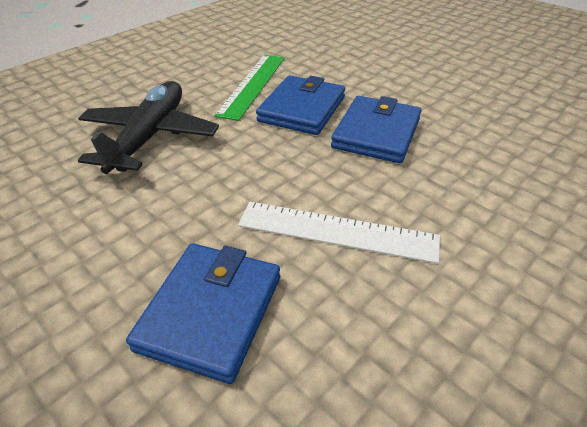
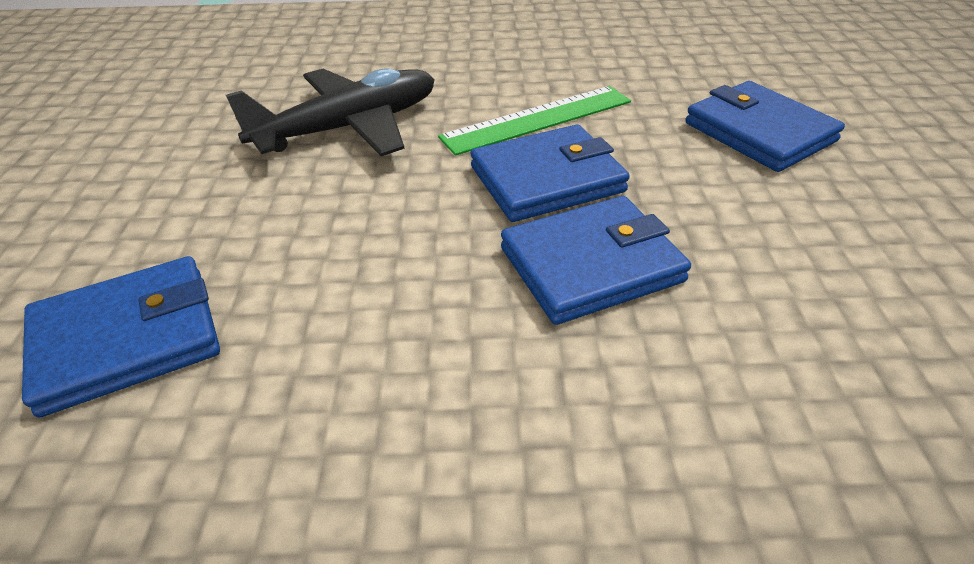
camera: 45 degrees right, 0 degrees up
white ruler [238,202,440,264] -> none
none -> blue wallet [685,81,845,172]

